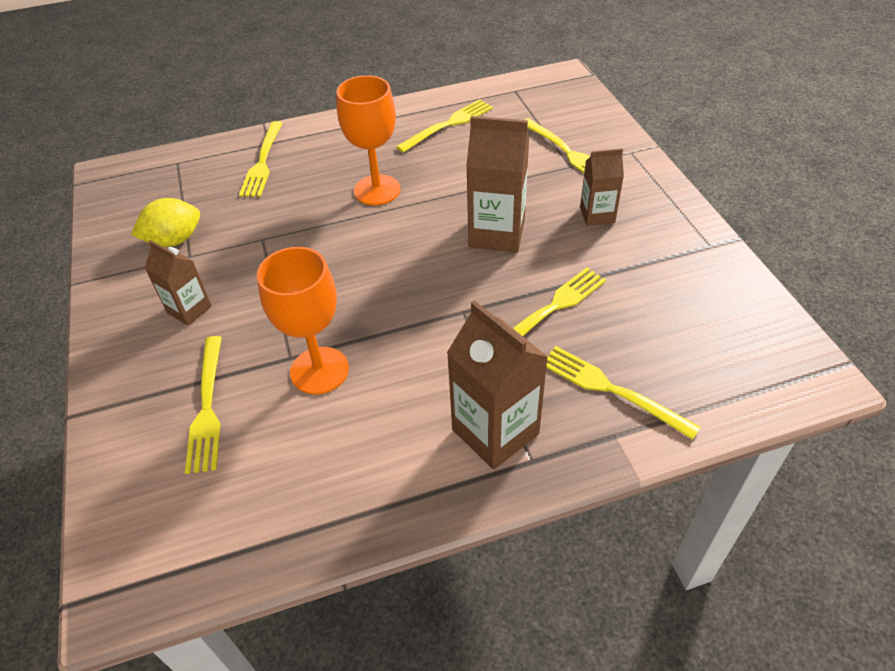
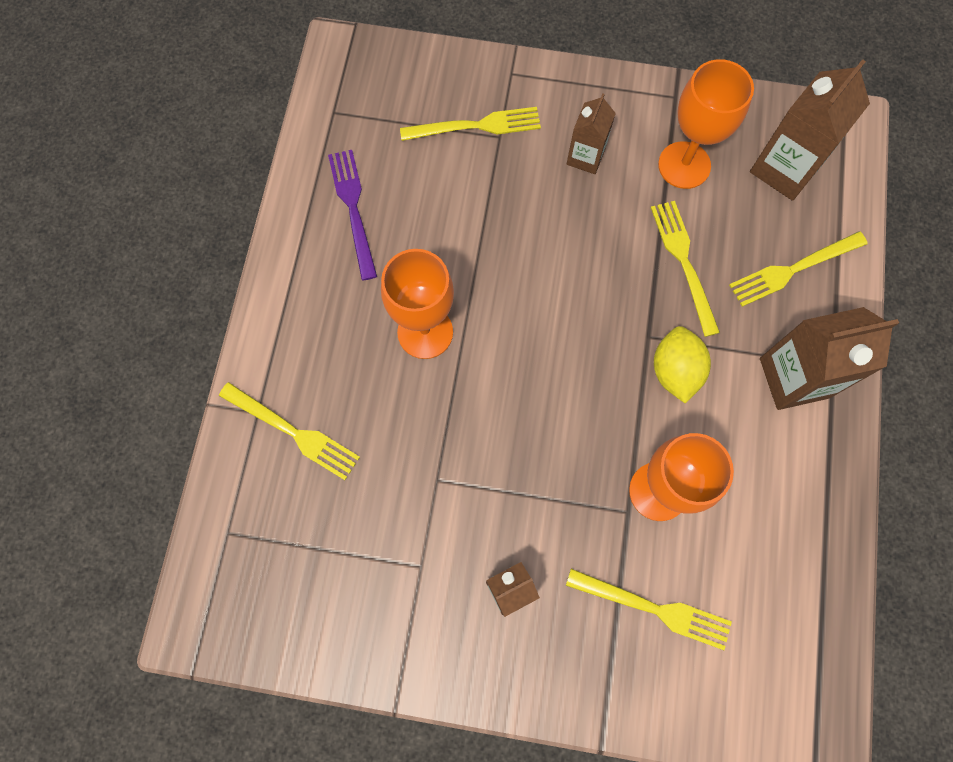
camera: 65 degrees left, 25 degrees up
yellow lemon [131,198,200,247] -> yellow lemon moved to [654,326,711,403]
yellow fork [396,99,493,153] -> purple fork [328,150,377,281]
brown carton [466,116,529,253] -> brown carton moved to [750,59,870,201]
none -> orange goblet [658,59,754,189]

